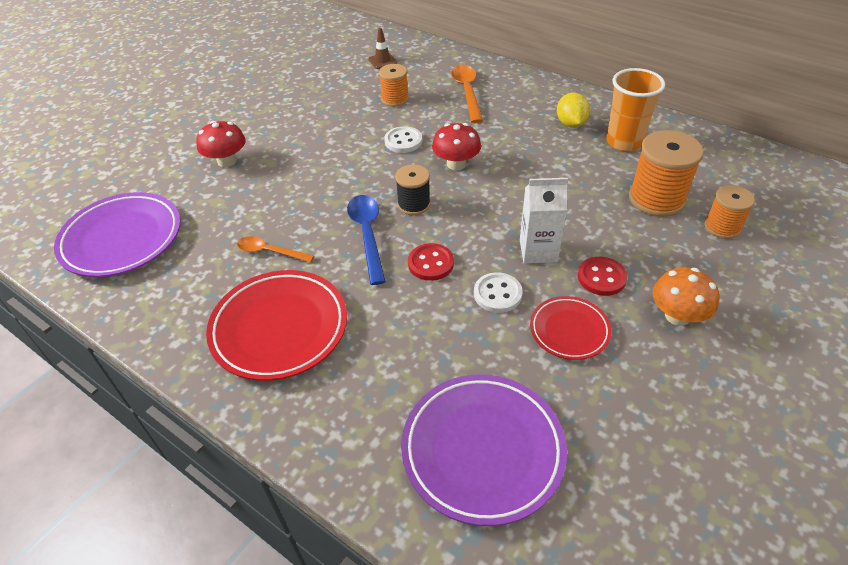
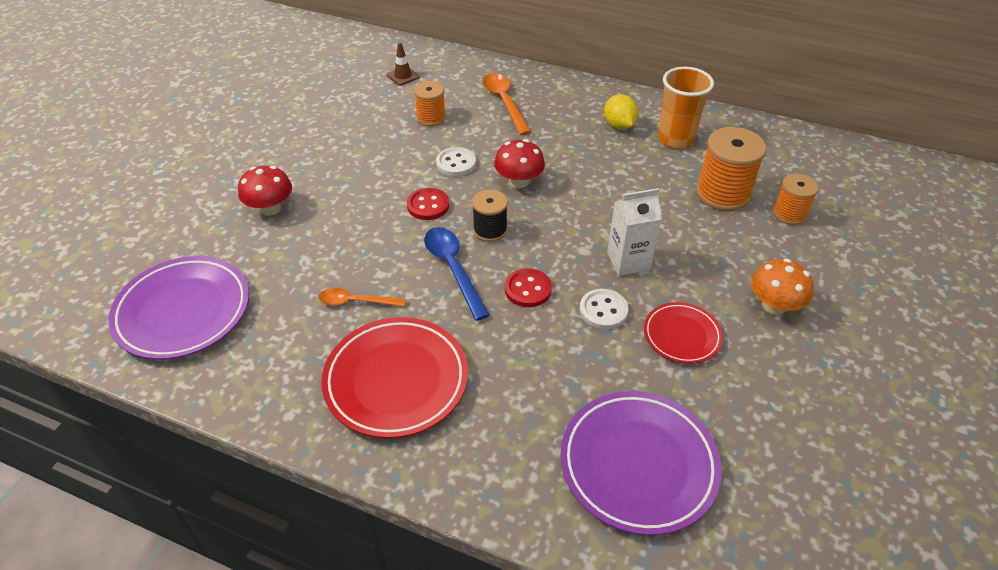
camera: 15 degrees left, 0 degrees up
red button [578,257,627,296] -> red button moved to [407,188,449,220]

